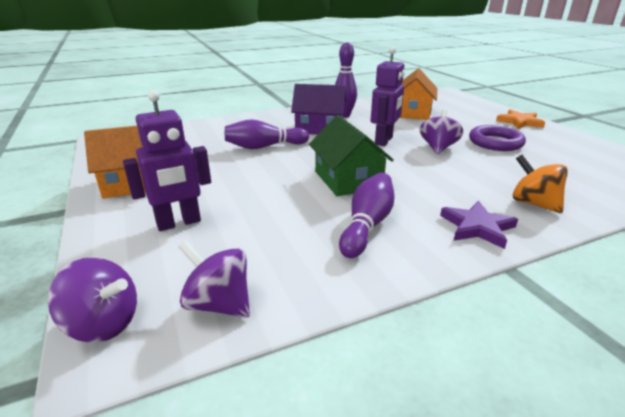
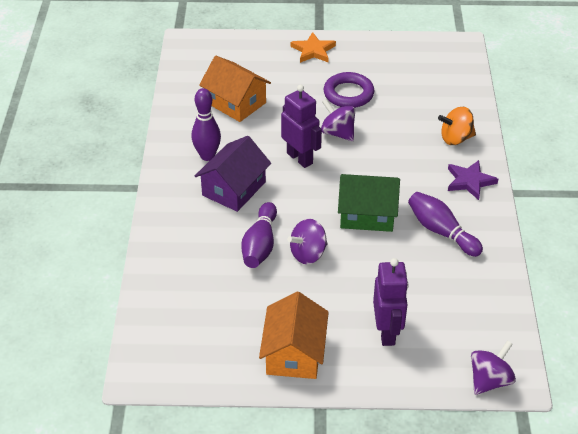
camera: 65 degrees left, 15 degrees up
purple spinning top [178,240,250,318] -> purple spinning top moved to [287,219,328,264]

